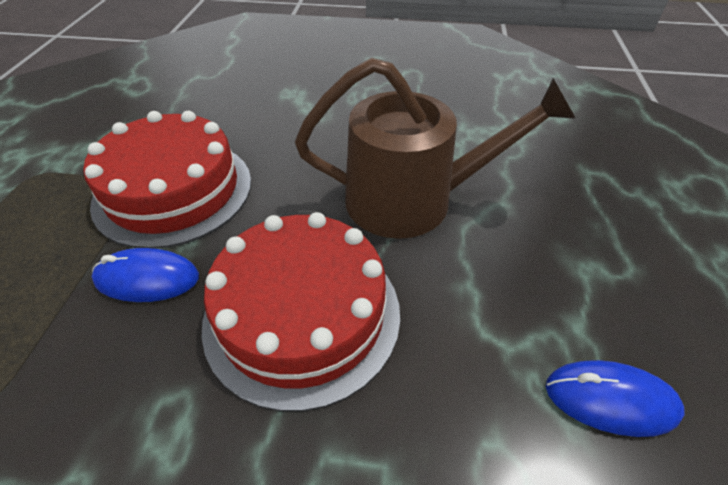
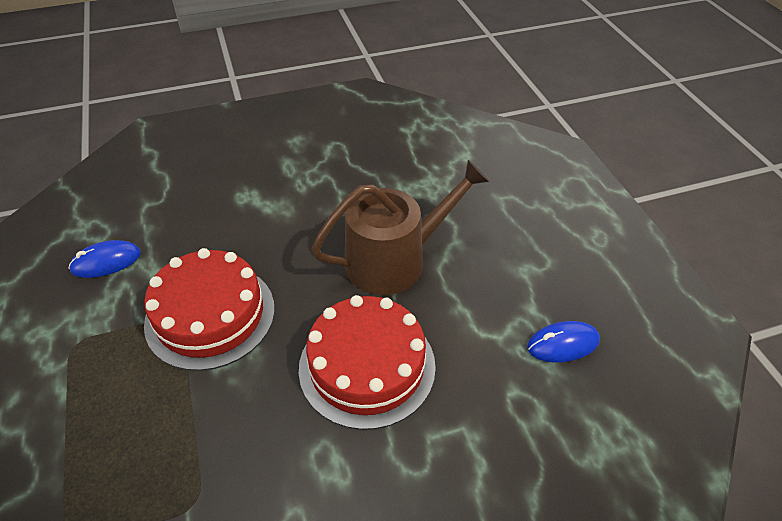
camera: 25 degrees left, 0 degrees up
blue mouse [92,248,199,302] -> blue mouse moved to [69,240,141,278]

